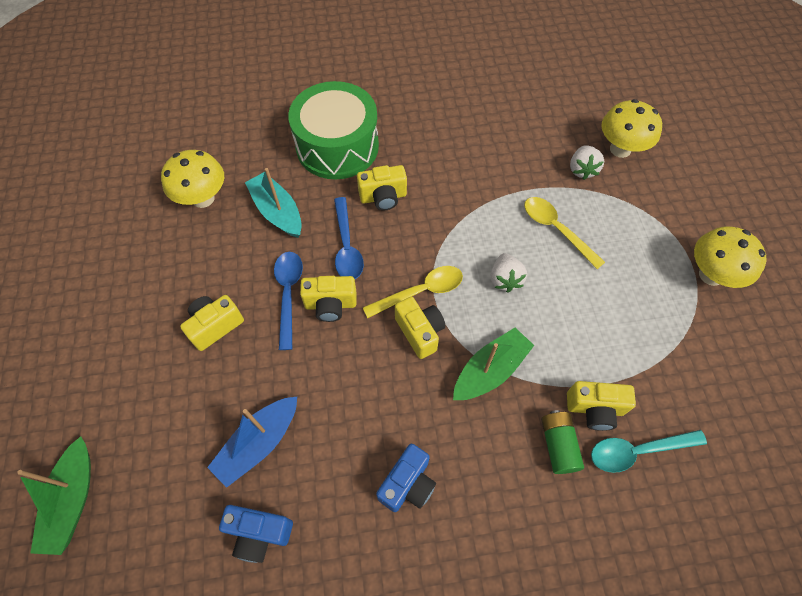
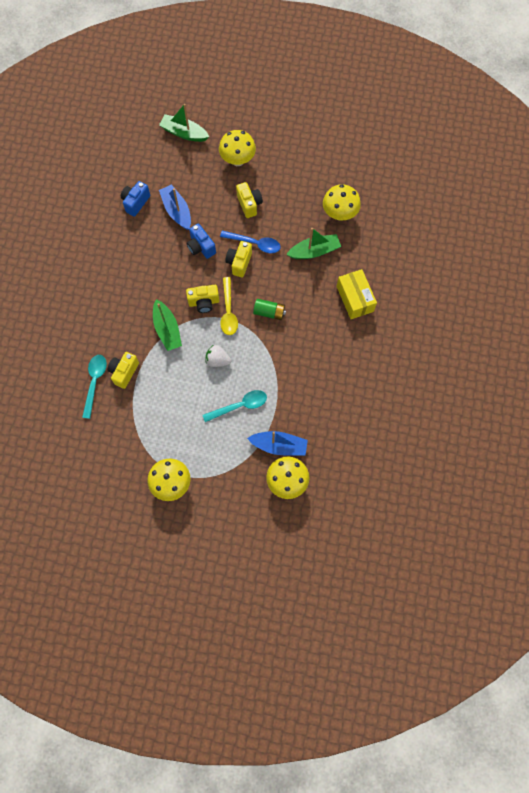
camera: 110 degrees right, 10 degrees up
turquoise boat [245,168,302,238] -> green boat [286,228,341,259]
green drum [288,81,379,179] -> yellow box [336,269,377,319]
blue spoon [334,197,364,279] -> none
yellow camera [357,165,407,210] -> none
blue camera [376,444,436,512] -> blue camera moved to [186,223,216,259]
yellow spoon [524,197,605,269] -> turquoise spoon [203,390,267,422]
green battery [541,410,584,474] -> green battery moved to [253,299,286,320]
white strawberry [570,145,604,180] -> blue boat [247,431,308,456]
none -> yellow mushroom [219,130,256,166]

